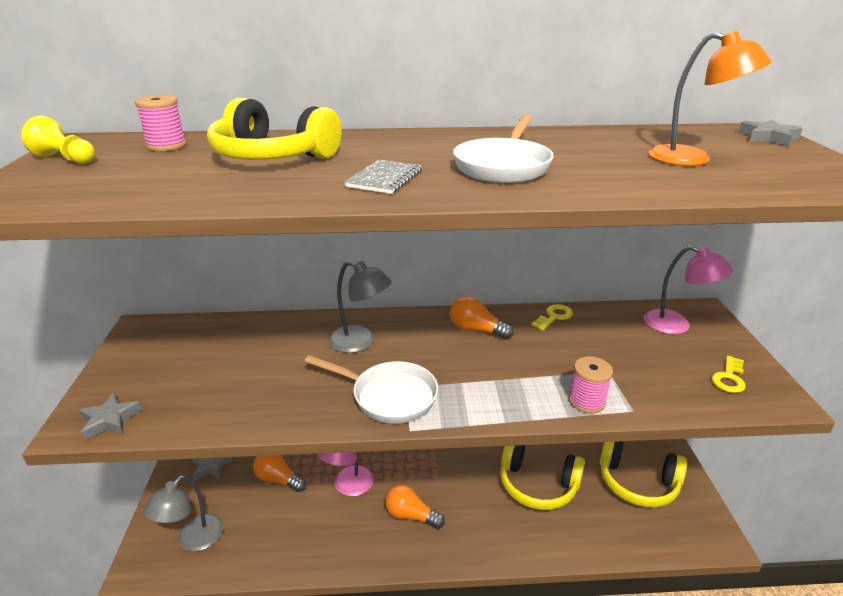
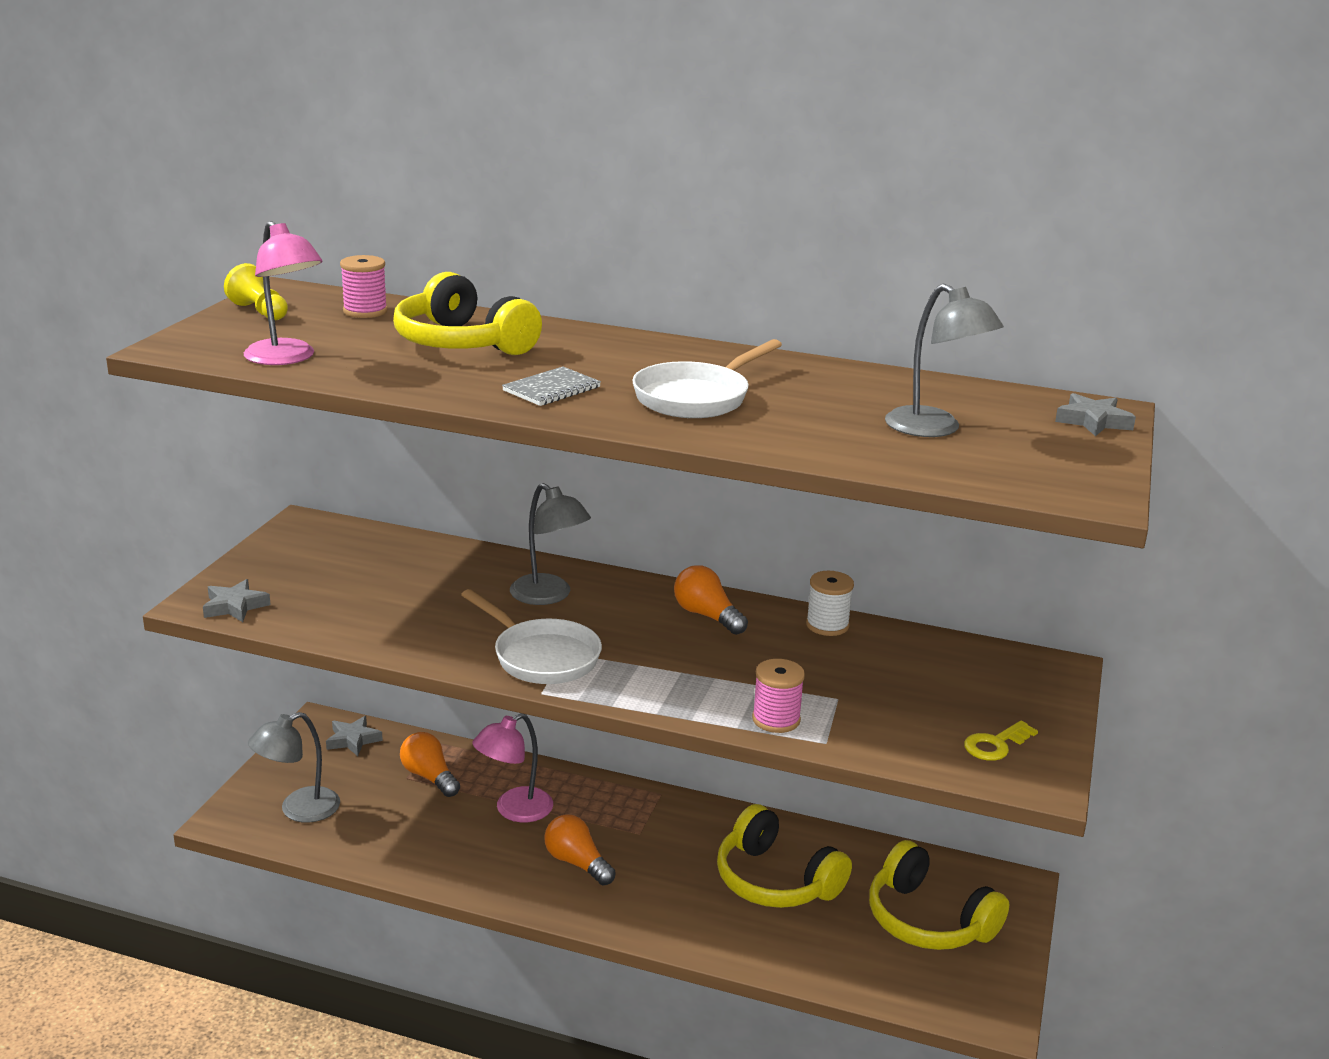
camera: 20 degrees right, 5 degrees down
yellow key [531,304,573,331] -> white spool [806,571,854,636]
pink lamp [644,246,733,334] -> pink lamp moved to [244,221,323,365]
orange lamp [648,31,772,166] -> grey lamp [885,283,1004,437]

